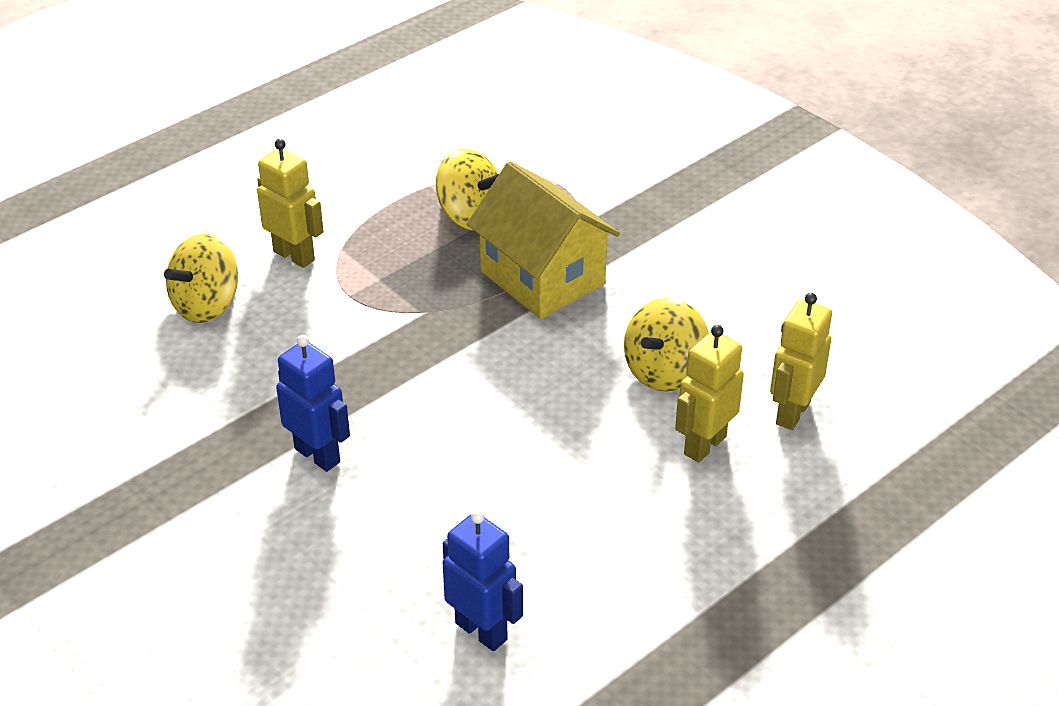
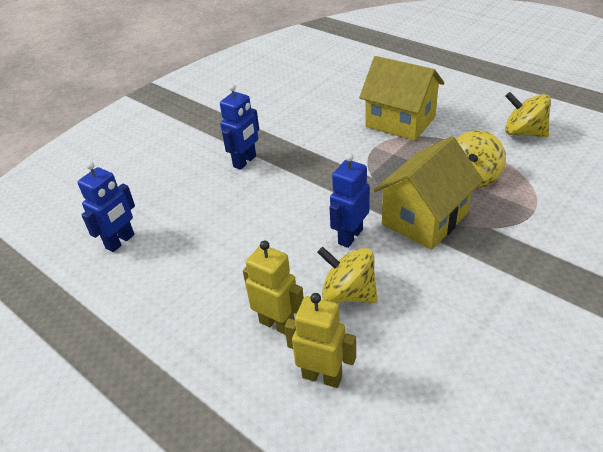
camera: 85 degrees right, 0 degrees up
yellow spinning top [164,234,238,323] -> yellow spinning top moved to [505,92,551,137]
yellow robot [257,139,324,268] -> yellow house [359,56,445,141]
none -> blue robot [329,153,370,248]

